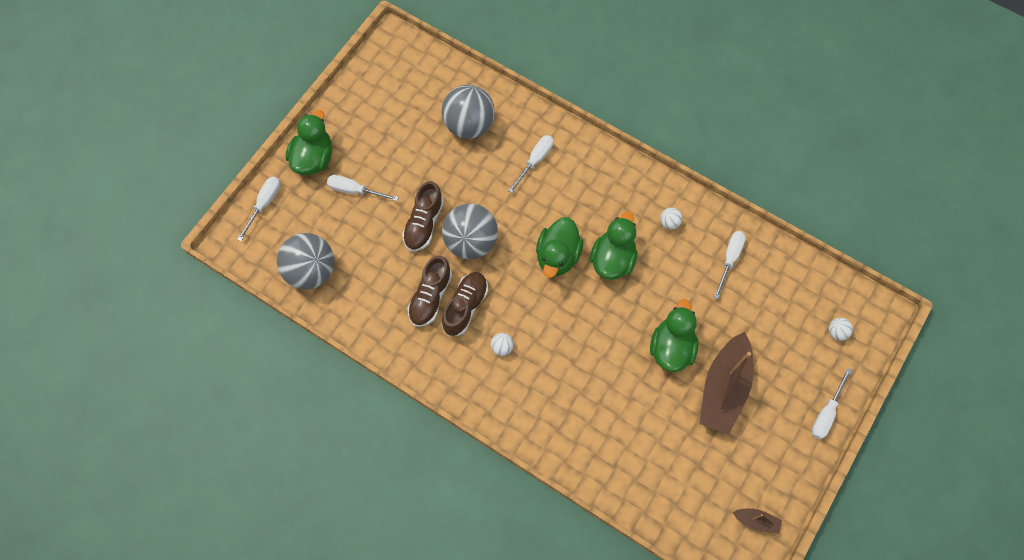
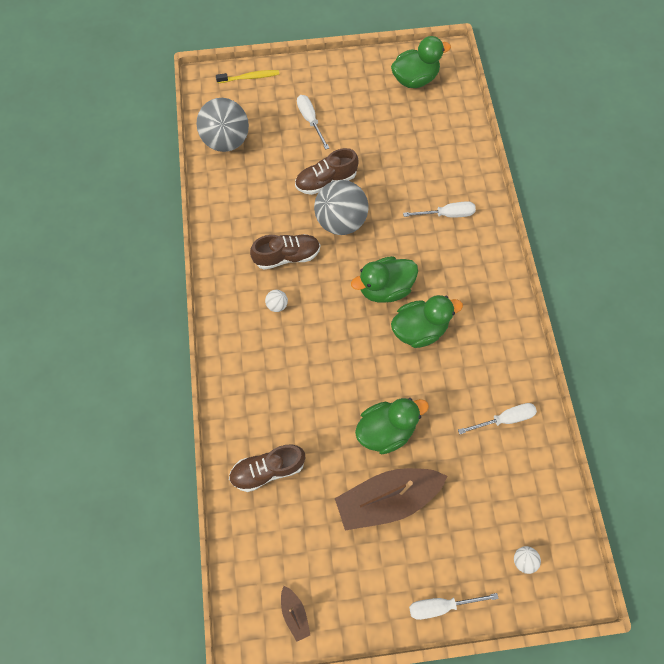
camera: 50 degrees right, 0 degrees up
white screwdriver [237,177,281,241] -> yellow toothbrush [216,70,279,83]
green duck [285,110,332,175] -> green duck moved to [391,36,451,88]
brown shoe [407,256,452,327] -> brown shoe moved to [229,445,305,492]
grey ball [441,85,495,139] -> none
white ball [660,207,683,229] -> none

